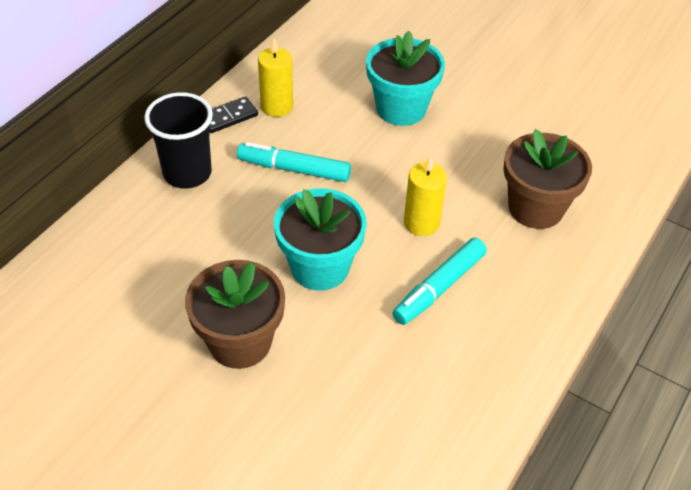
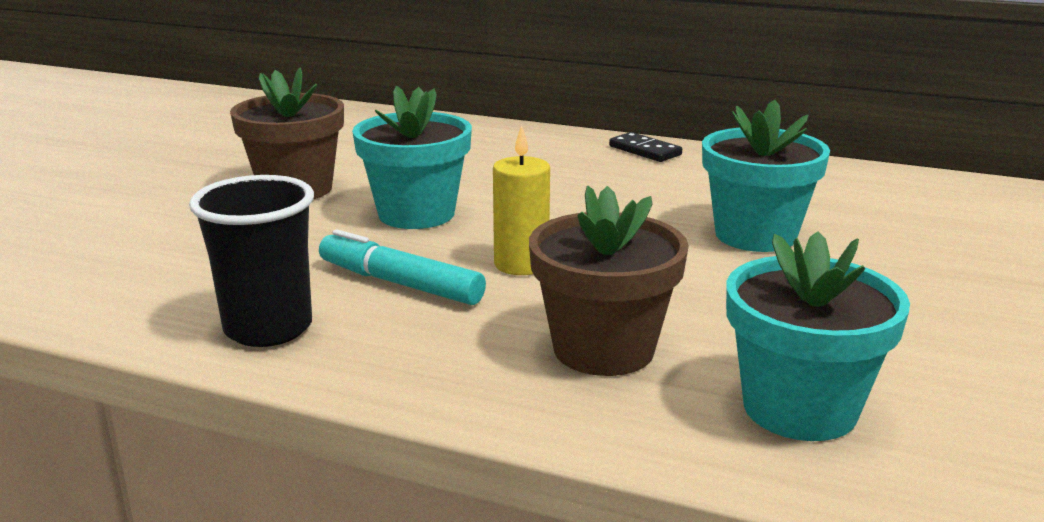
camera: 80 degrees right, 25 degrees down
black cup [144,92,213,189] -> black cup moved to [189,175,314,347]
turquoise marker [237,142,351,182] -> none
yellow candle [258,38,293,117] -> none
none -> turquoise flower pot [726,231,910,441]

